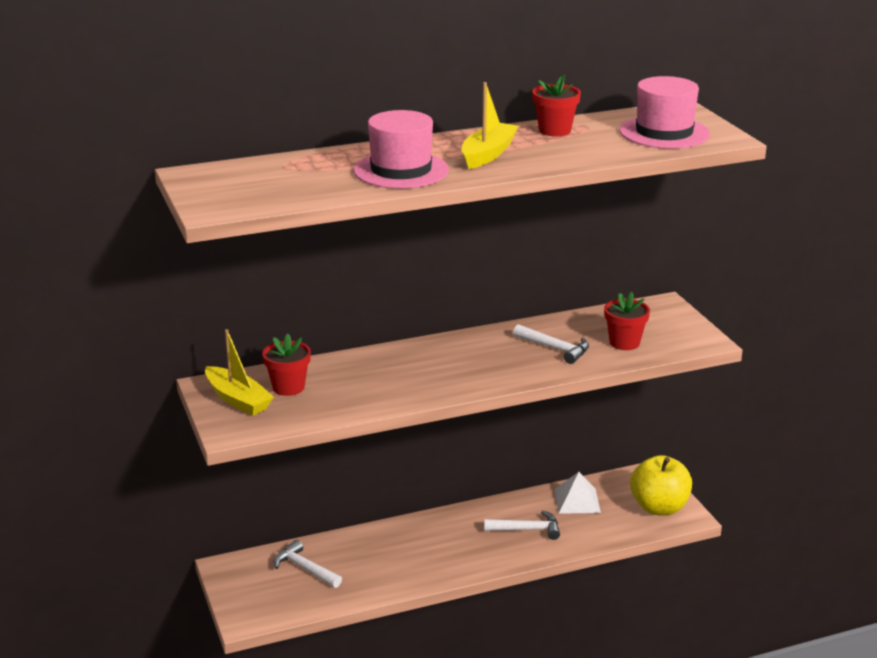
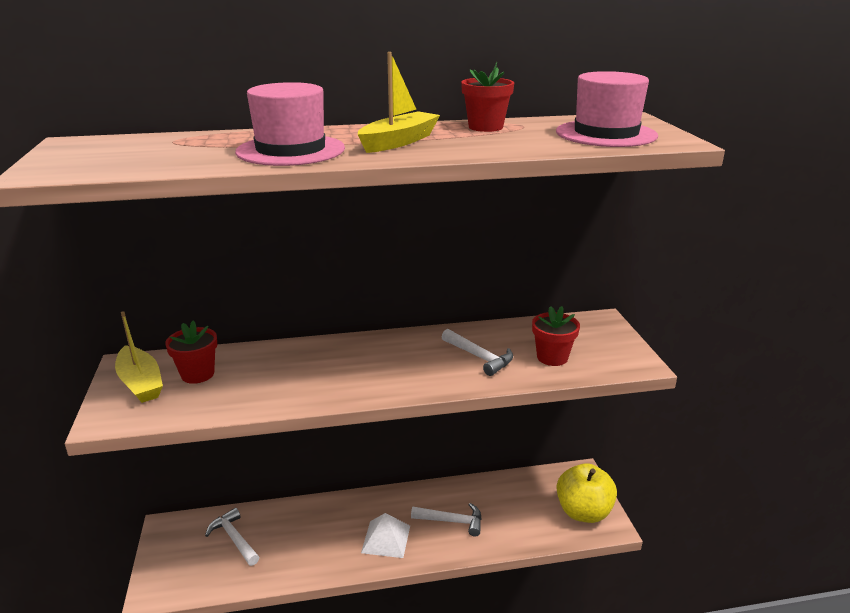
camera: 10 degrees right, 0 degrees up
white pyramid [554,472,601,514] -> white pyramid moved to [361,513,410,558]

